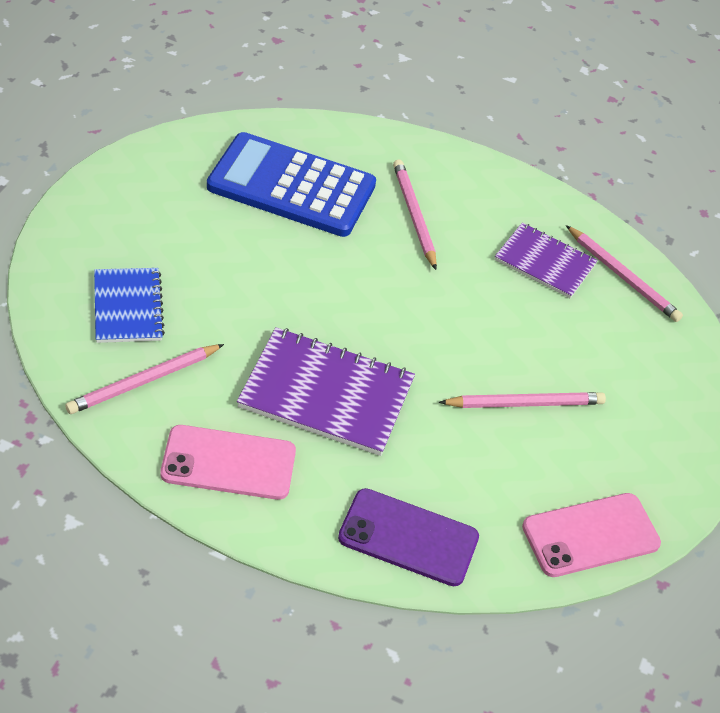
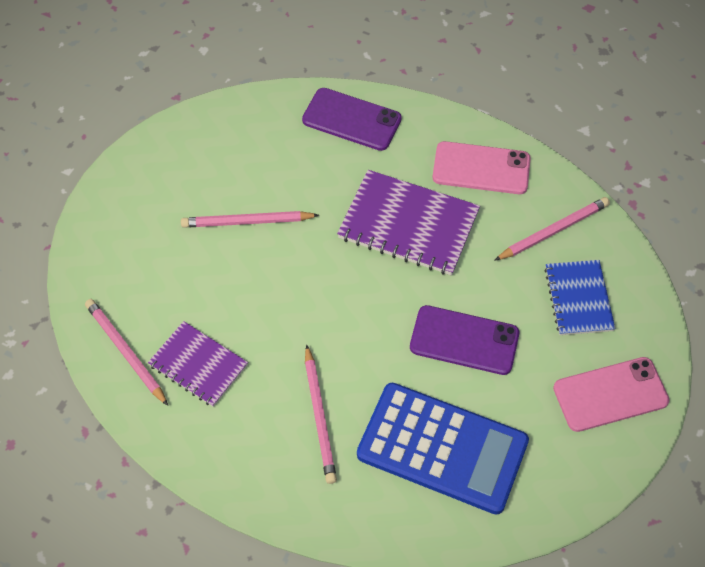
camera: 170 degrees left, 10 degrees up
pink phone [522,493,661,577] -> pink phone moved to [553,357,670,432]
none -> purple phone [410,305,519,375]

